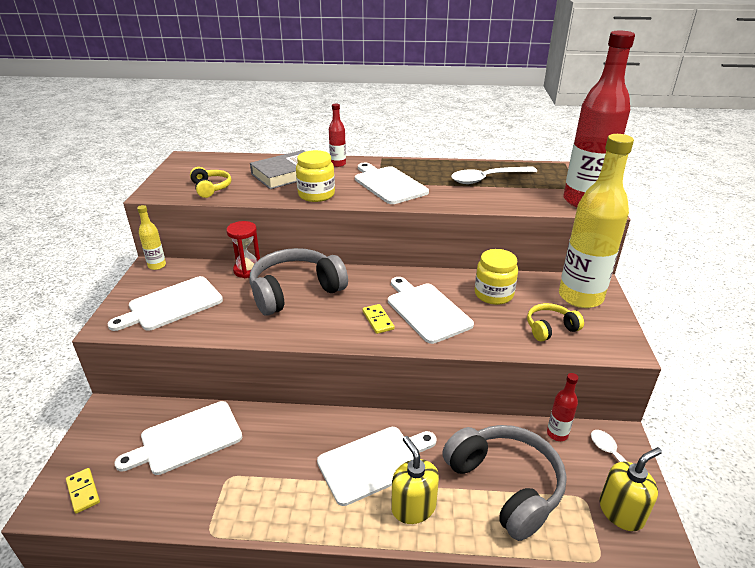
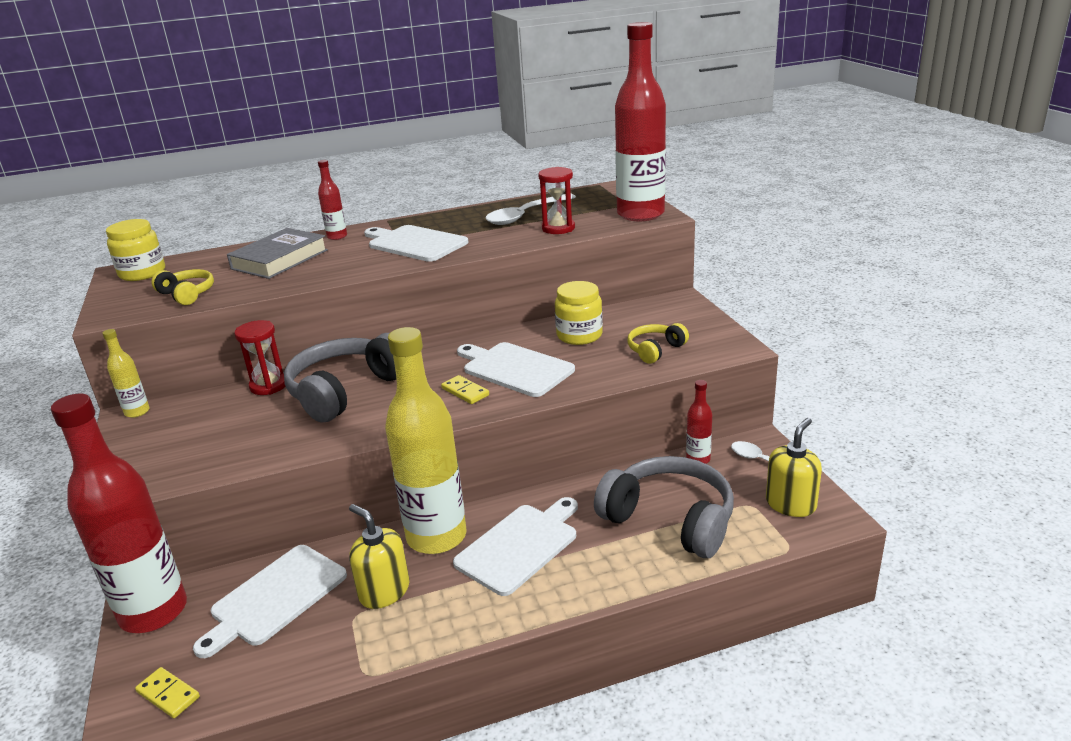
camera: 20 degrees left, 5 degrees down
white cutting board [108,276,223,331] -> none
yellow jar [296,150,335,202] -> yellow jar moved to [106,219,165,281]
yellow soap dispenser [391,436,439,524] -> yellow soap dispenser moved to [349,504,409,609]
yellow bottle [559,134,634,308] -> yellow bottle moved to [385,327,466,554]
none -> red bottle [51,394,187,633]
none -> red hourglass [538,167,575,234]

